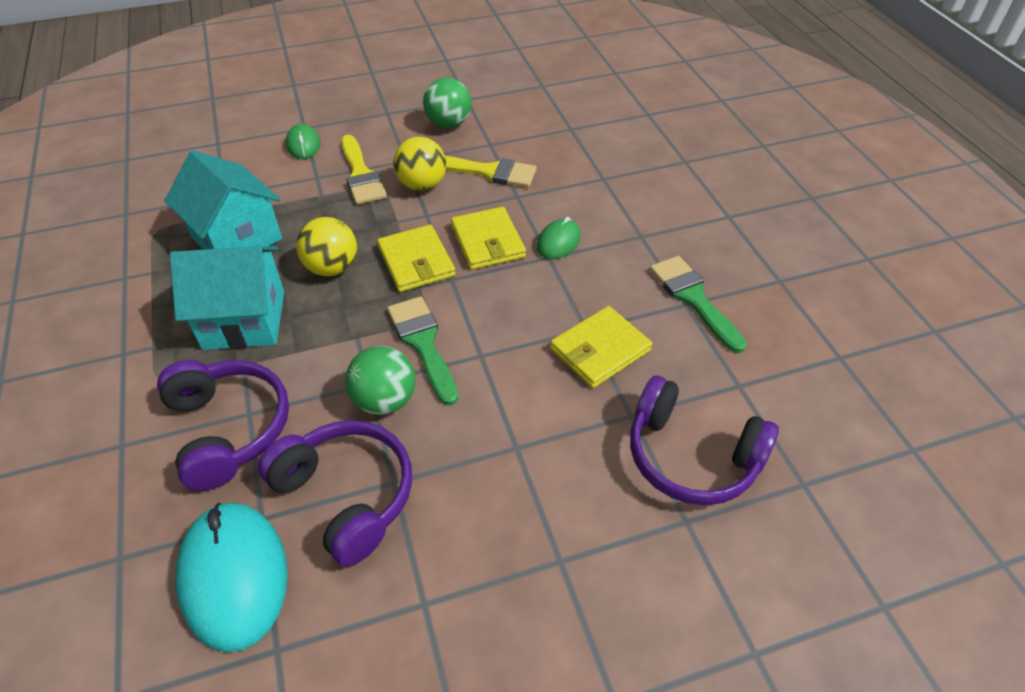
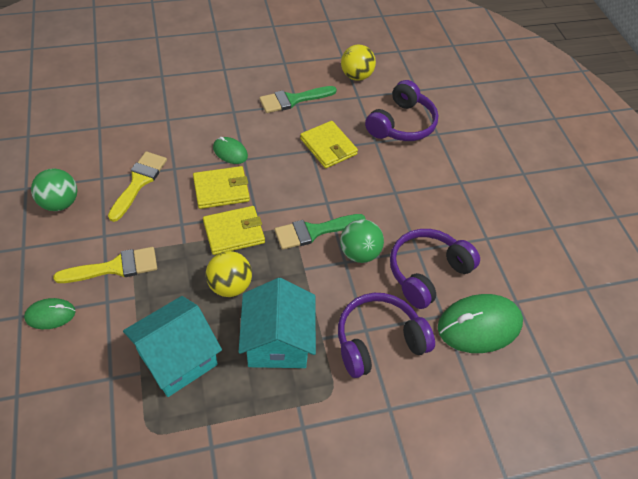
camera: 90 degrees left, 5 degrees up
turquoise mouse [175,503,288,653] -> green mouse [438,294,523,353]
yellow ball [393,137,446,191] -> yellow ball moved to [341,45,376,81]

